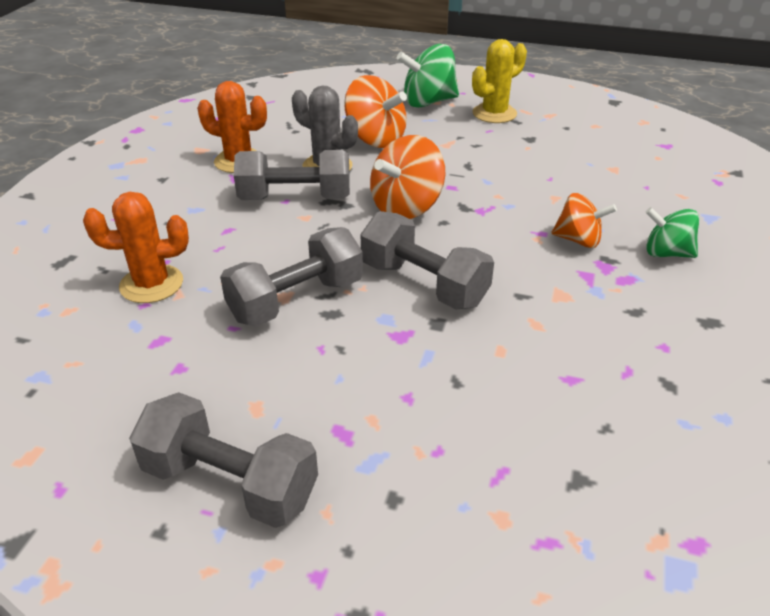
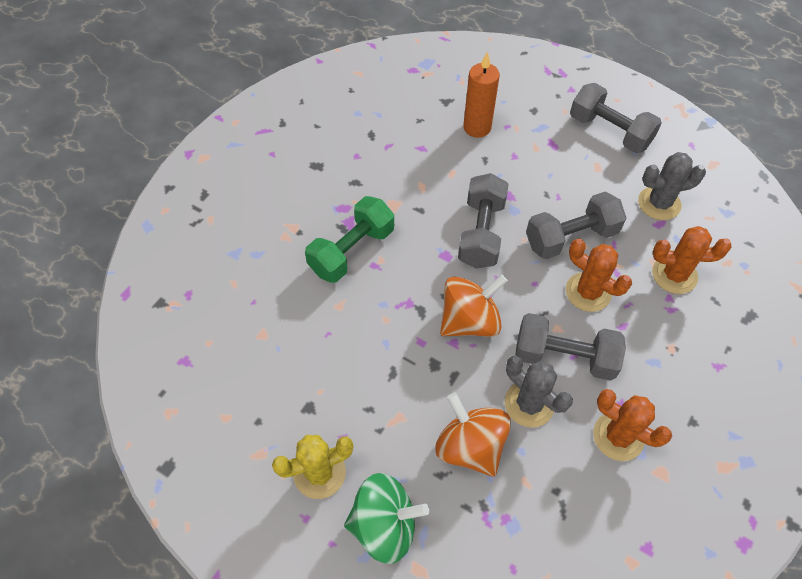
camera: 165 degrees left, 20 degrees up
grey dumbbell [360,211,494,309] -> grey dumbbell turned 45 degrees clockwise [458,173,509,268]
orange spinning top [551,193,617,248] -> green dumbbell [305,196,394,283]
green spinning top [646,207,699,258] -> none
none -> orange candle [463,52,500,138]
none -> orange cactus [566,239,632,312]
none -> grey cactus [638,152,706,220]

